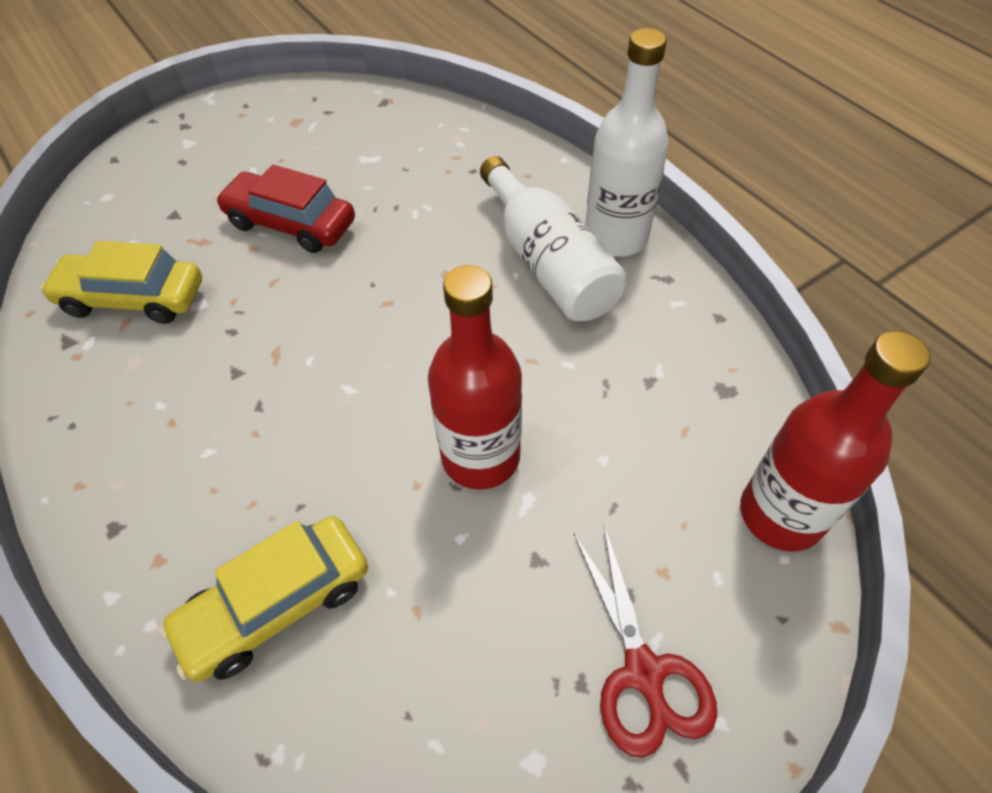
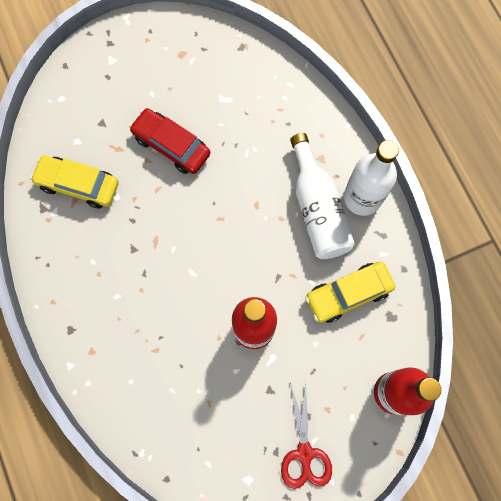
camera: 10 degrees right, 20 degrees up
yellow car [159,516,368,682] -> yellow car moved to [305,262,395,323]

